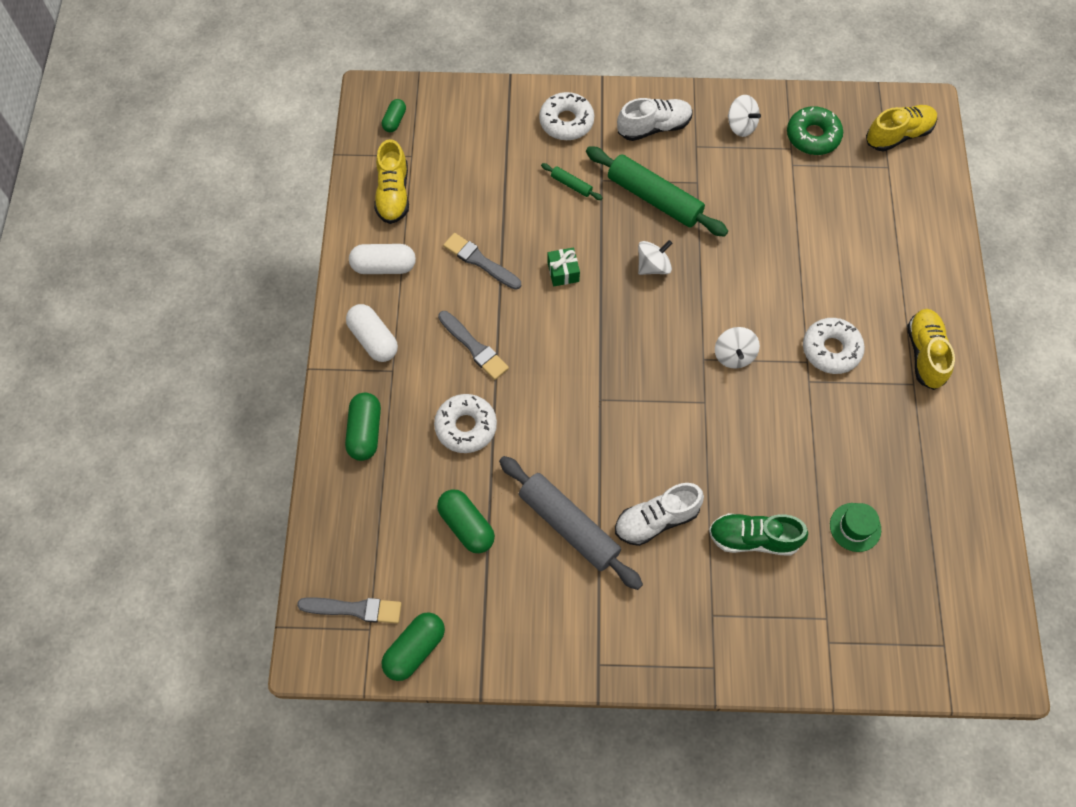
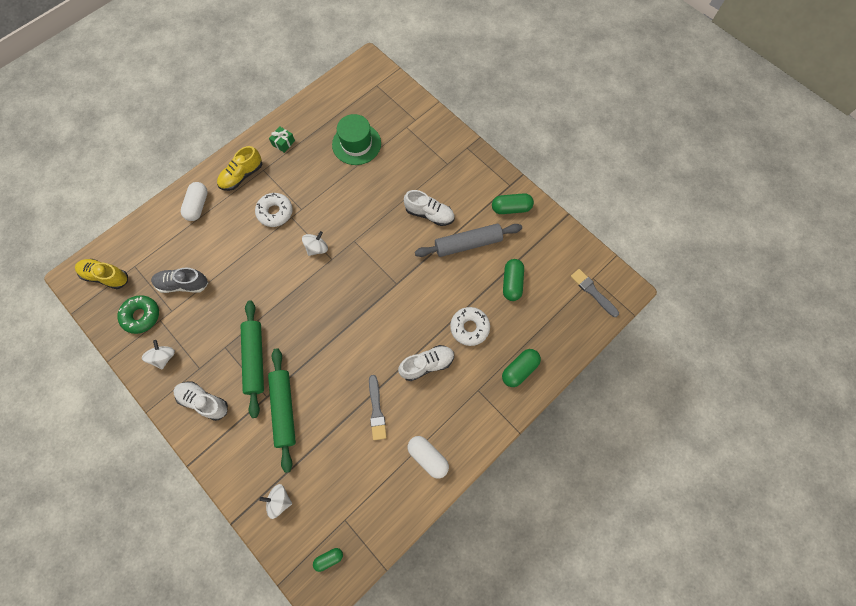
camera: 135 degrees left, 5 degrees up
white capsule [346,304,398,362] -> white capsule moved to [181,182,208,221]
yellow shoe [374,139,409,224] -> none
green capsule [382,613,445,681] -> green capsule moved to [492,193,534,214]
grey brush [438,311,509,380] -> white shoe [398,345,454,381]
grey rolling pin [499,456,643,590] -> grey rolling pin turned 75 degrees clockwise [415,224,522,257]
white donut [539,92,594,140] -> none
green rolling pin [541,163,603,200] -> green rolling pin [268,348,296,473], size x2.29
green gift [547,248,580,286] -> green gift moved to [269,126,295,153]
white spinning top [638,240,672,275] -> white spinning top moved to [259,484,292,519]
green shoe [709,513,808,556] -> none
green hat [830,503,881,552] -> green hat [332,114,381,165], size x1.78
none -> grey shoe [151,267,208,293]

